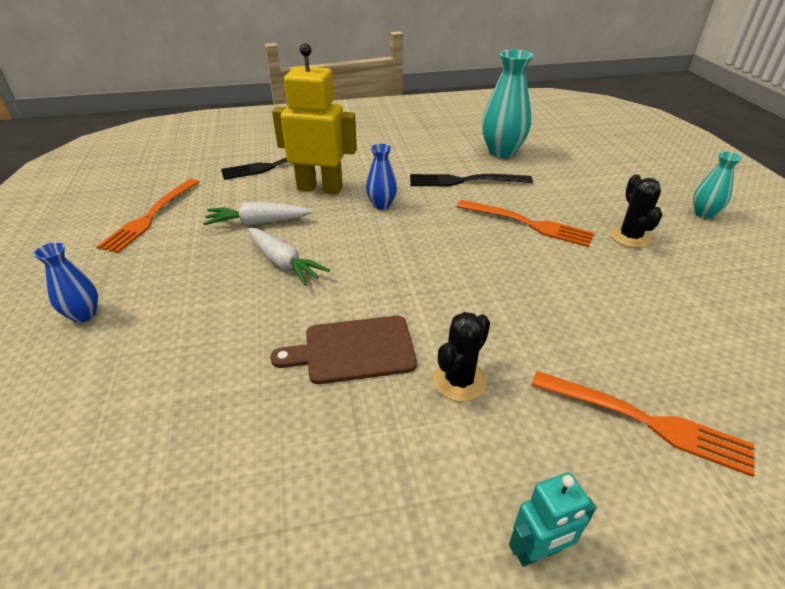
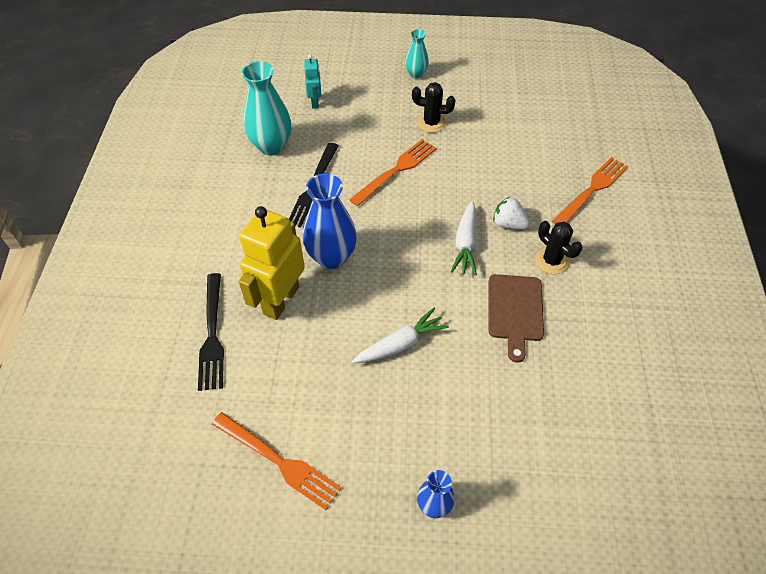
camera: 75 degrees left, 15 degrees up
white carrot [203,202,313,225] -> white carrot moved to [451,201,477,275]
blue vase [366,144,397,209] -> blue vase [303,173,357,269], size x1.79
turquoise robot [509,472,596,567] -> turquoise robot moved to [304,55,321,108]
none -> white strawberry [493,197,530,229]

